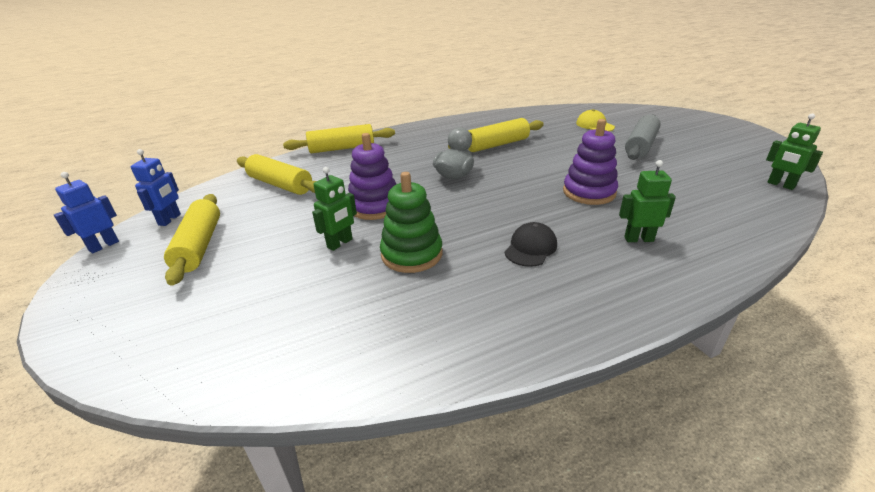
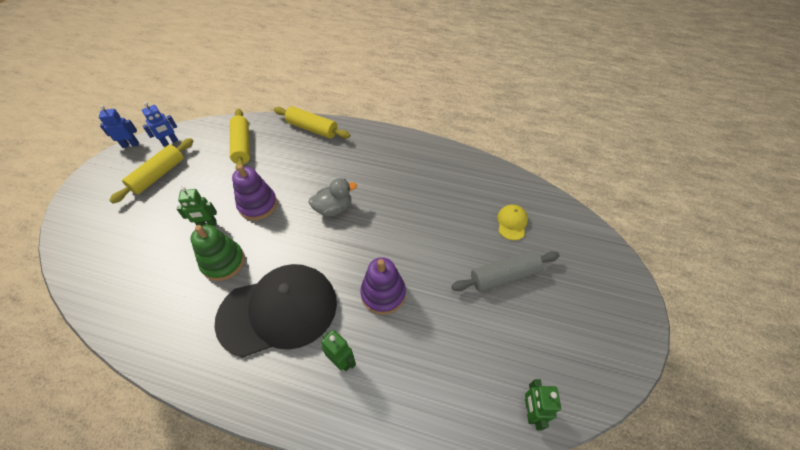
camera: 40 degrees right, 20 degrees up
yellow rolling pin [448,118,544,152] -> none
black cap [505,222,557,267] -> black cap [214,264,337,358], size x2.49

